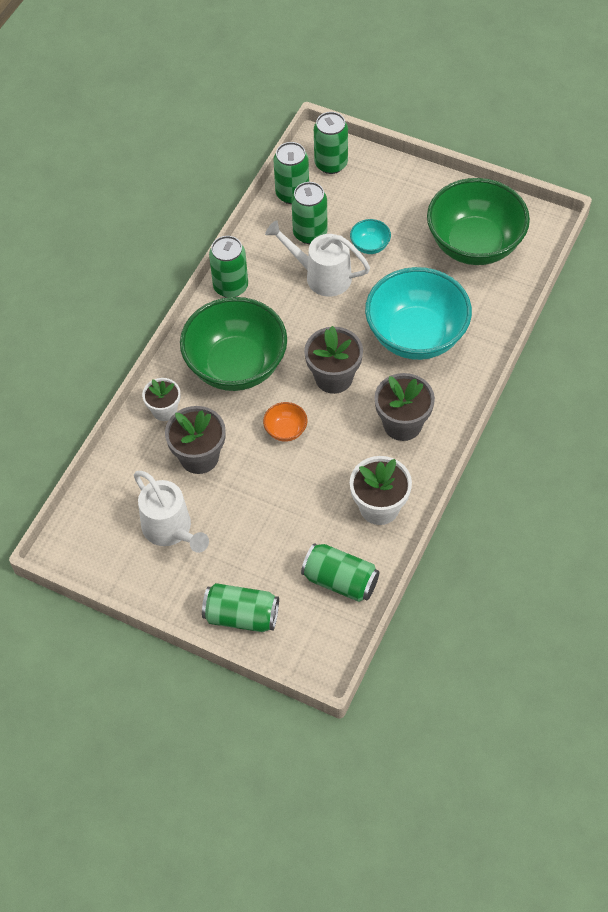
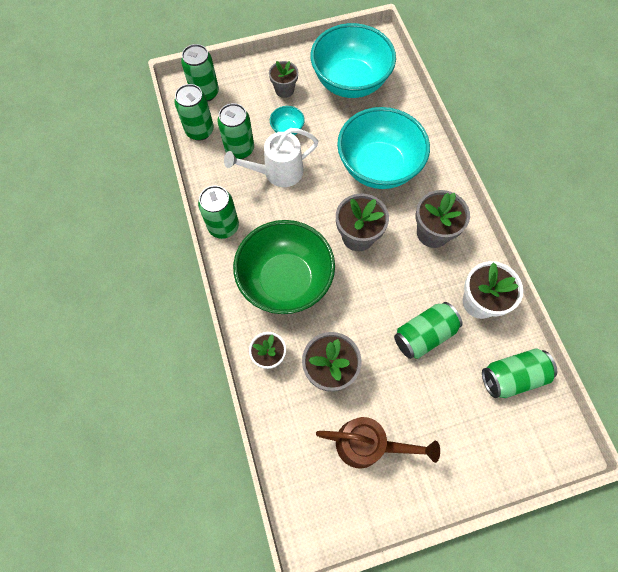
camera: 45 degrees left, 10 degrees up
white watering can [134,471,209,553] -> brown watering can [316,417,440,469]
green can [202,583,279,632] -> green can moved to [394,302,463,359]
orange bowl [263,402,307,442] -> none
green bowl [427,178,530,265] -> turquoise bowl [311,23,396,98]
none -> grey flower pot [269,61,298,98]

